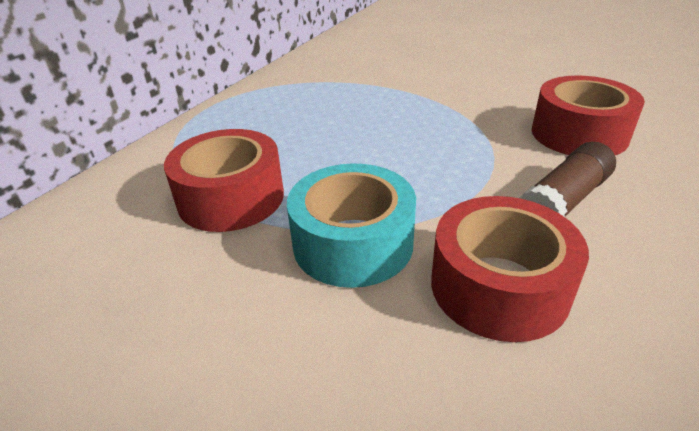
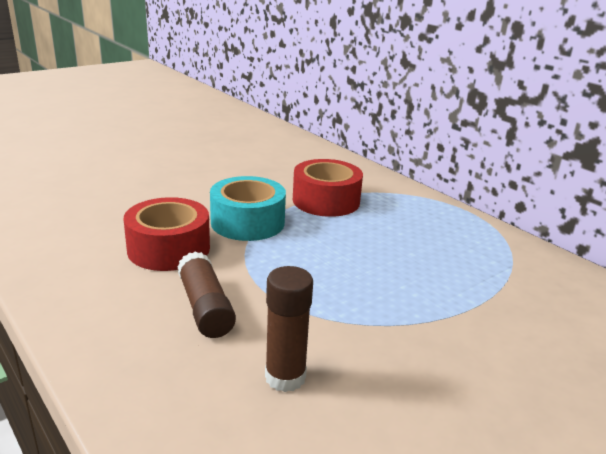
camera: 110 degrees right, 10 degrees down
red tape [532,76,645,155] -> brown glue stick [265,266,313,392]

